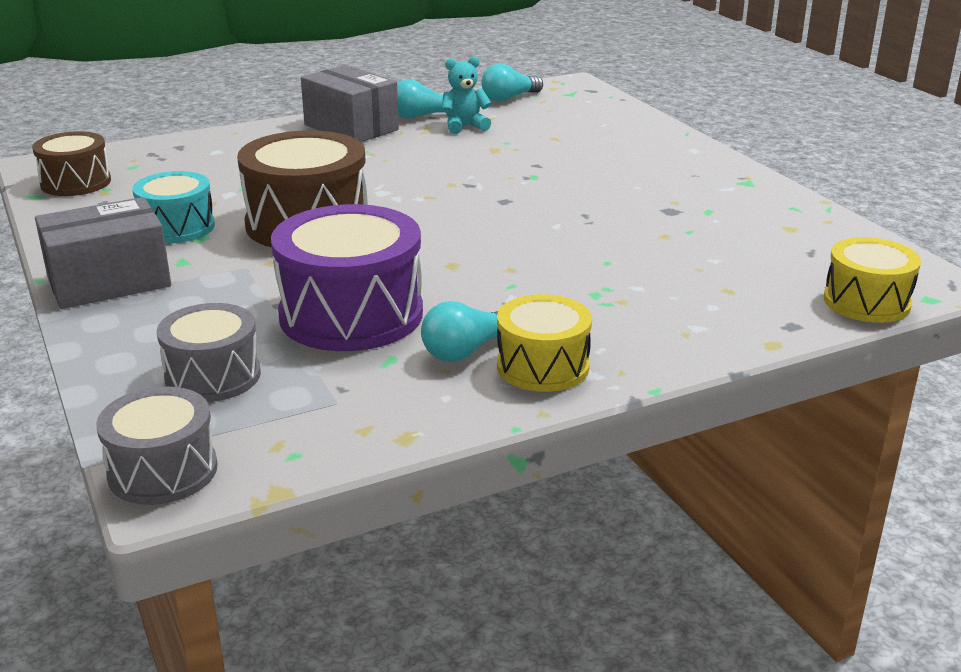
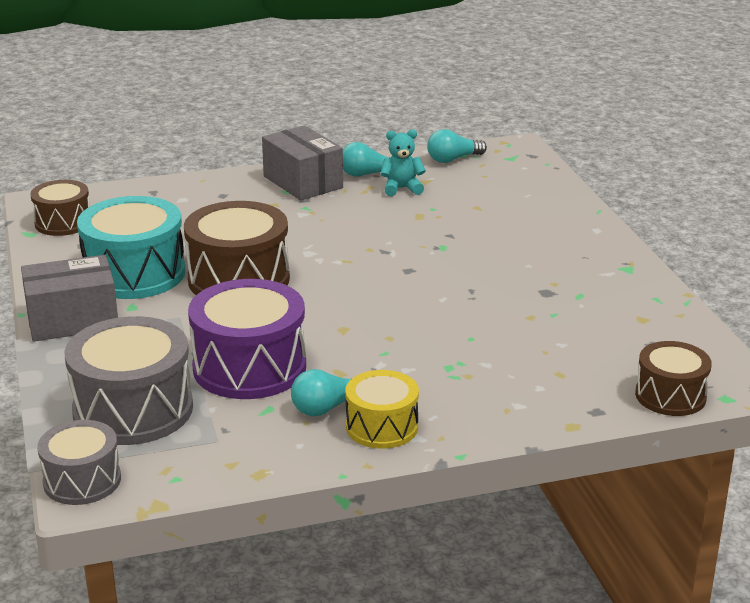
camera: 10 degrees right, 0 degrees up
turquoise drum [132,171,215,243] -> turquoise drum [77,196,186,299], size x1.67
grey drum [157,303,261,402] -> grey drum [65,316,193,445], size x1.67
yellow drum [824,237,921,323] -> brown drum [635,341,712,416]

